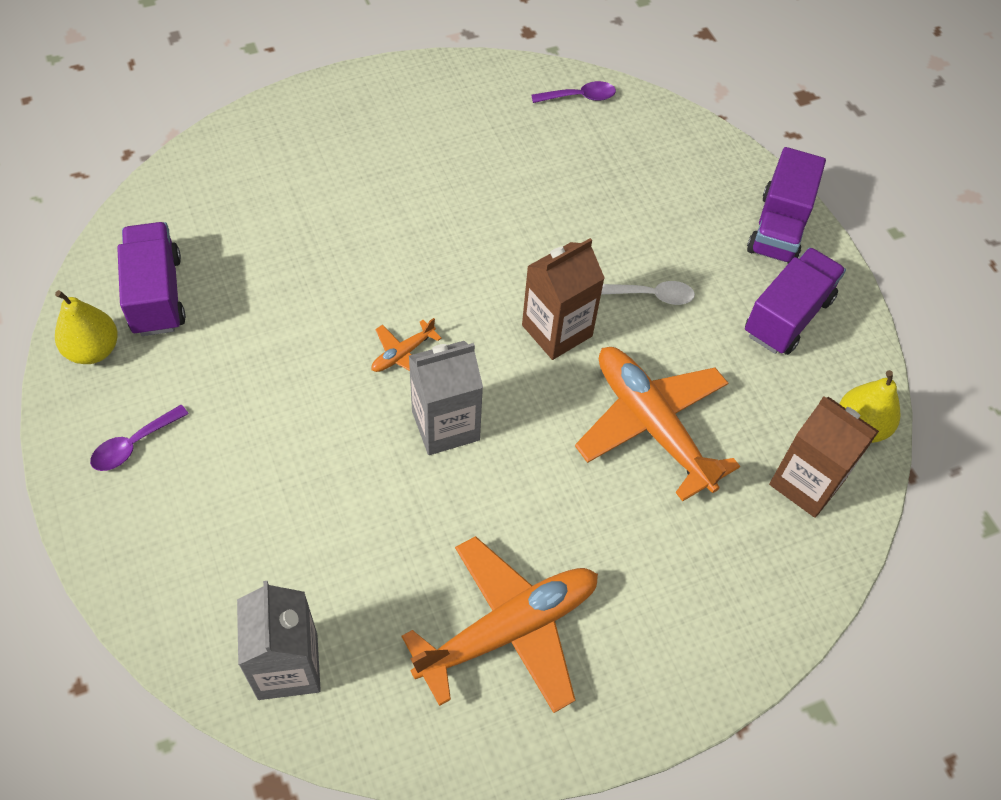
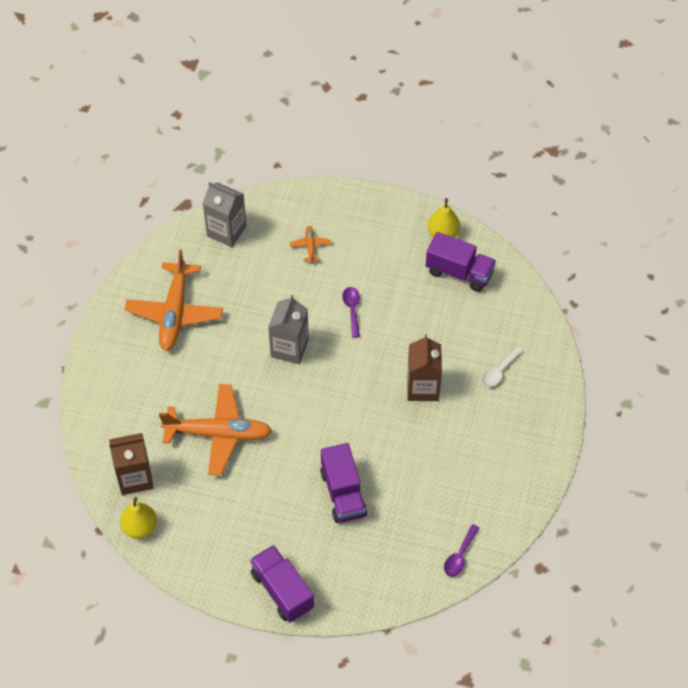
camera: 130 degrees right, 0 degrees up
purple spoon [90,405,189,471] -> purple spoon moved to [342,287,360,338]
orange plane [371,318,442,372] -> orange plane moved to [290,226,331,263]
brown carton [522,238,605,360] -> brown carton moved to [407,334,442,401]
white spoon [601,281,695,305] -> white spoon moved to [482,346,523,387]
purple truck [745,247,846,355] -> purple truck moved to [320,443,367,523]

